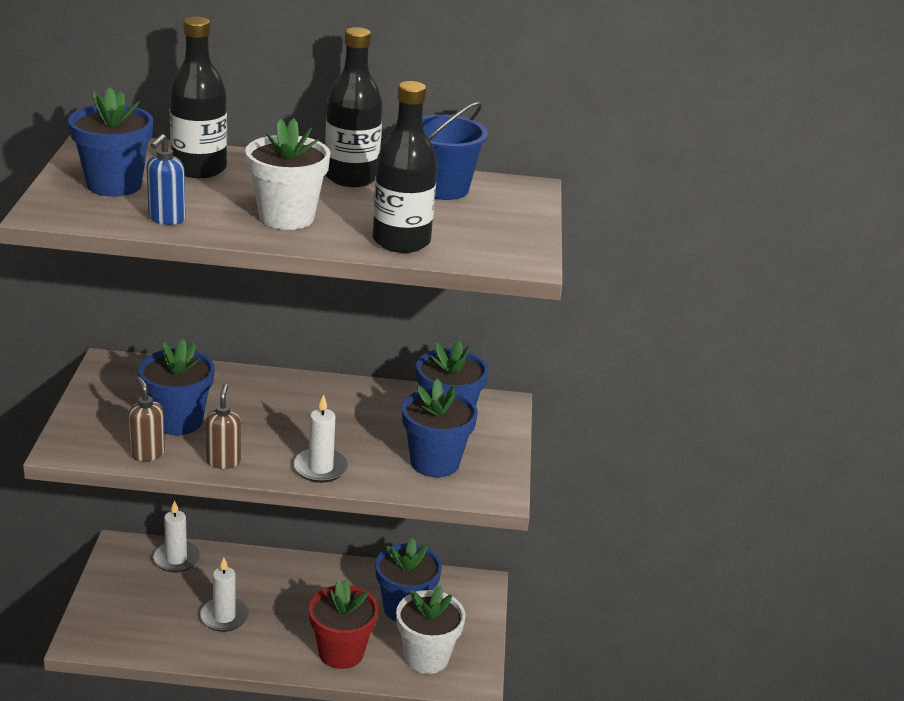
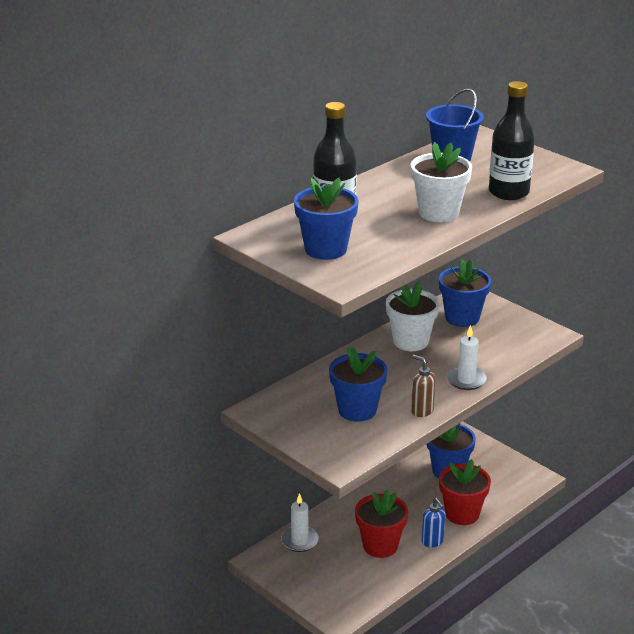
camera: 45 degrees left, 0 degrees up
brown soap dispenser [128,377,165,462] -> none
blue soap dispenser [146,134,186,225] -> blue soap dispenser moved to [422,498,446,548]
white candle [200,558,249,632] -> red flower pot [355,490,408,558]
black bottle [325,27,383,187] -> none
white flower pot [396,586,466,674] -> white flower pot moved to [386,282,440,351]
blue flower pot [402,379,478,477] -> none

